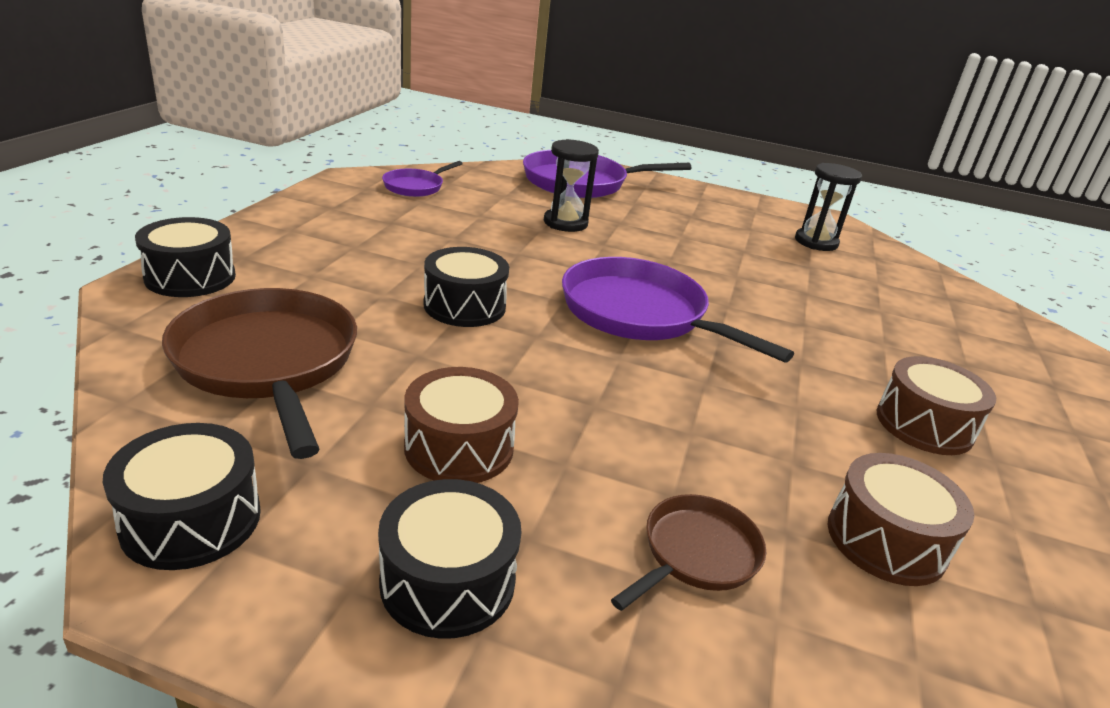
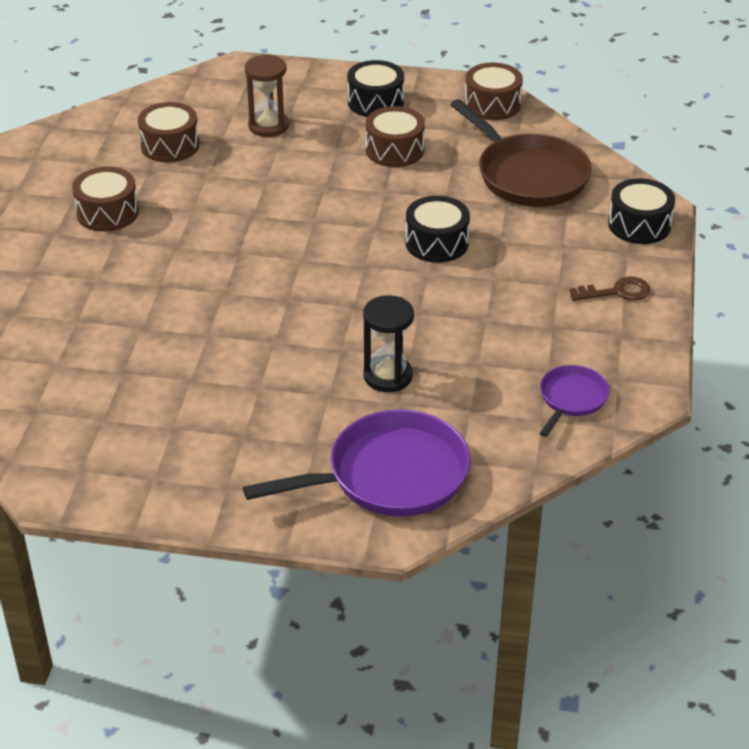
camera: 175 degrees right, 10 degrees up
black drum [103,423,261,570] -> brown drum [465,63,523,120]
purple pan [562,257,794,363] -> none
brown pan [611,494,766,611] -> brown hourglass [245,54,289,137]
black hourglass [795,163,862,251] -> none
none -> brown key [570,276,650,301]

